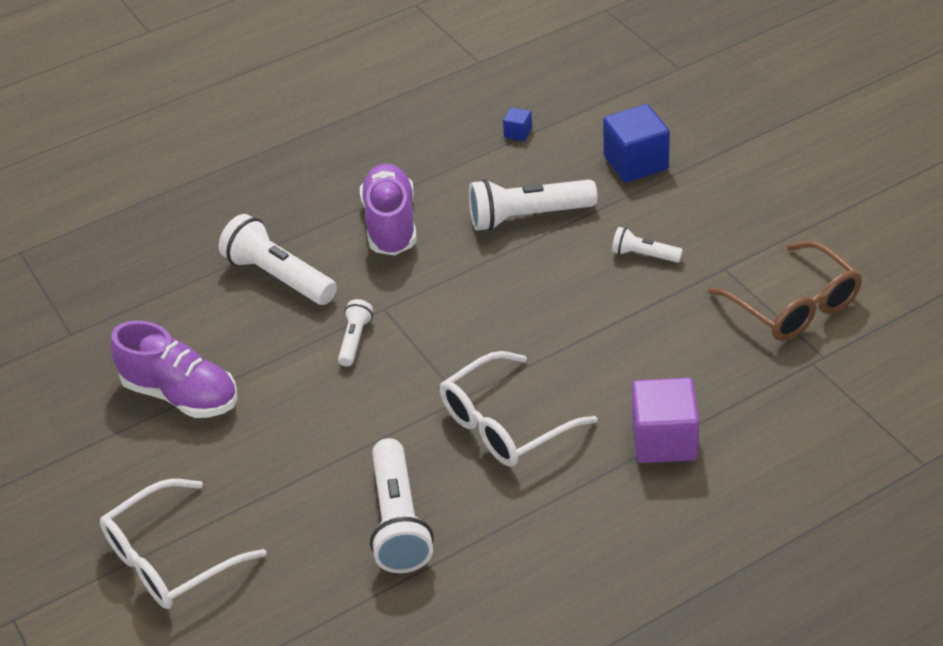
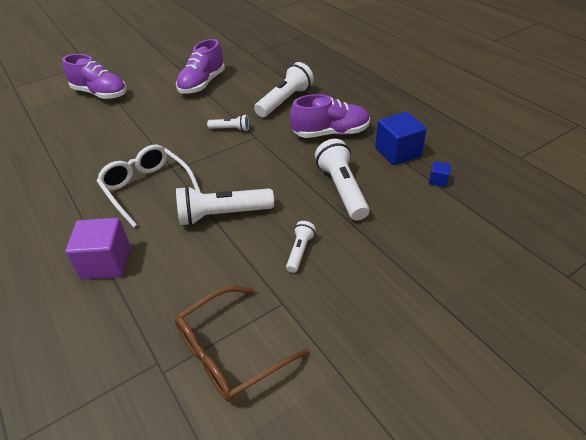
camera: 85 degrees right, 0 degrees up
white glasses [100,479,267,609] -> purple shoe [62,54,127,99]
white flashlight [370,438,434,573] -> white flashlight moved to [176,186,274,226]
blue cube [603,104,670,182] -> blue cube moved to [375,112,427,165]

